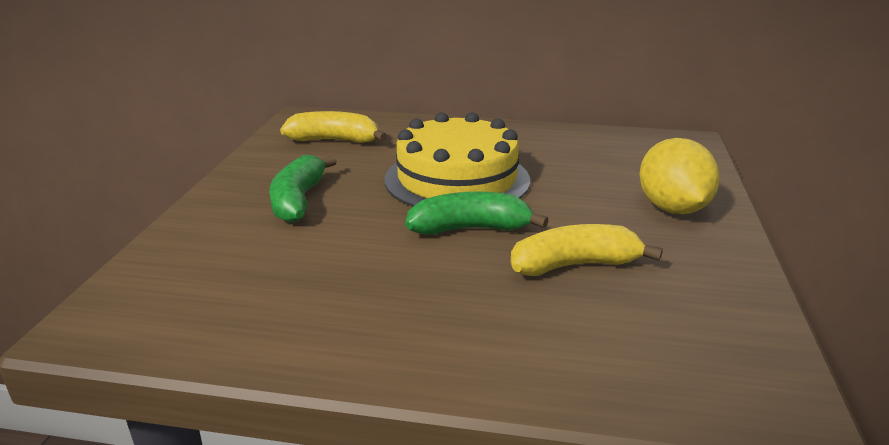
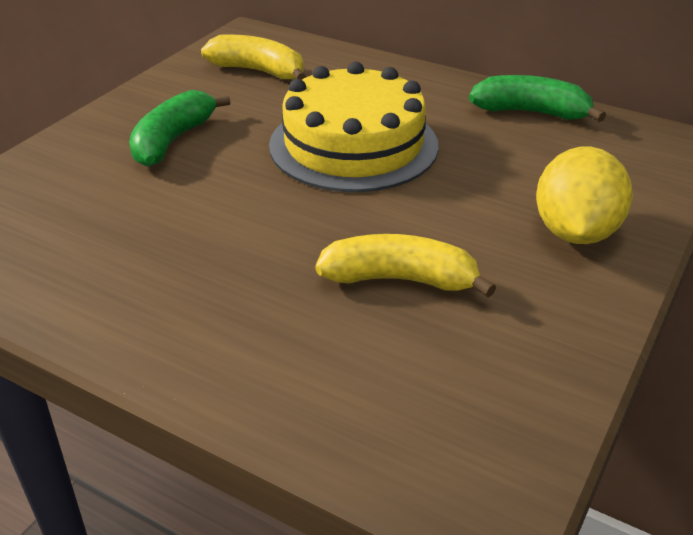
camera: 20 degrees right, 10 degrees up
green banana [405,191,549,235] -> green banana moved to [469,75,606,122]

